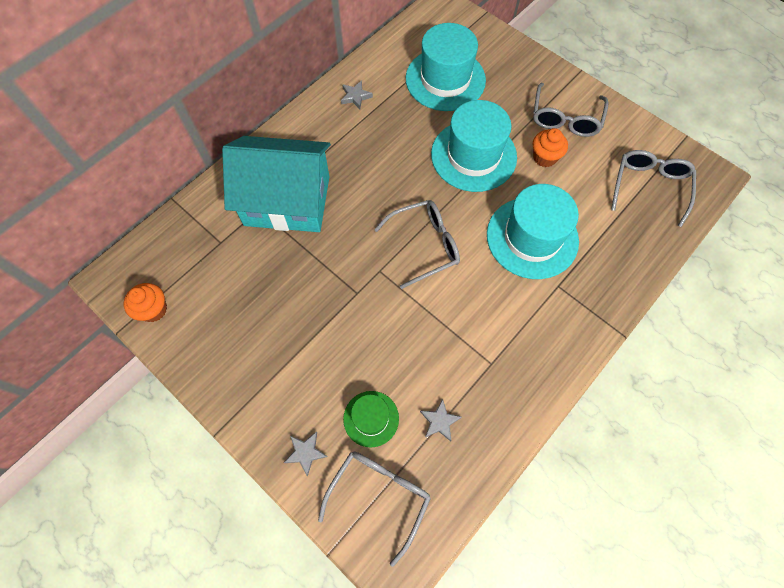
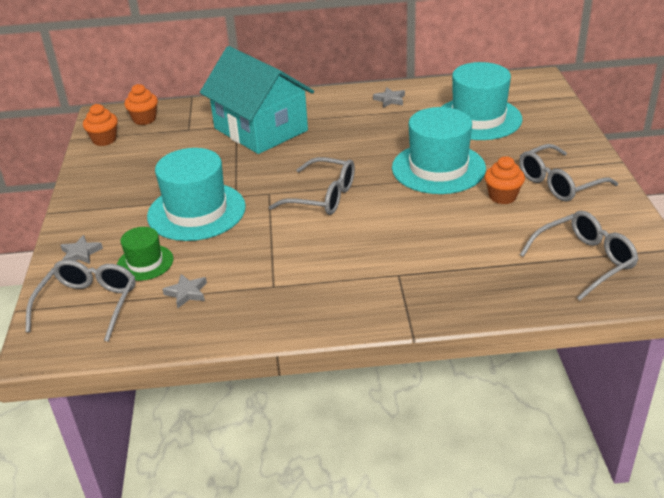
camera: 45 degrees right, 30 degrees down
grey glasses [318,451,431,567] -> grey glasses turned 60 degrees counterclockwise [26,260,136,342]
turquoise hat [487,184,579,279] -> turquoise hat moved to [147,148,246,241]
none -> orange cupcake [124,84,158,125]

